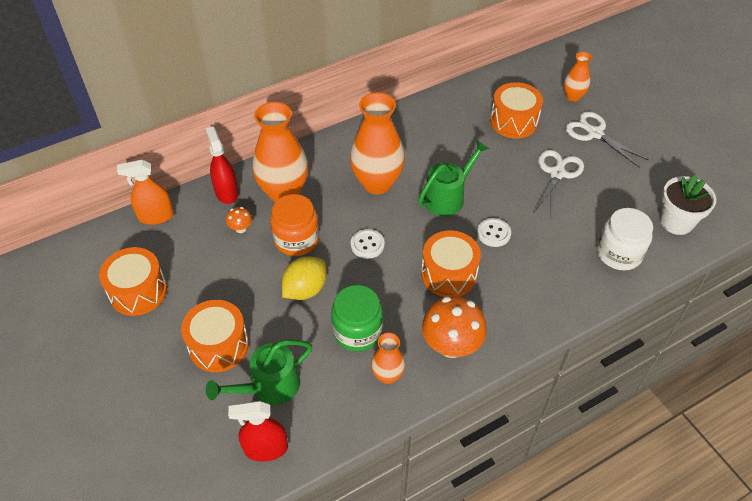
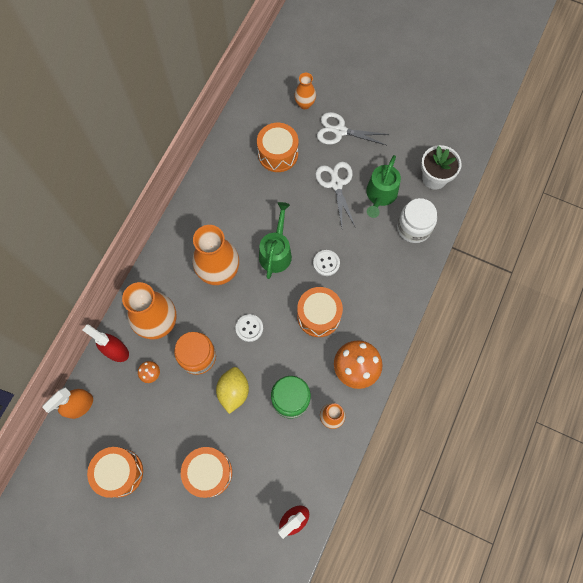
camera: 35 degrees left, 20 degrees up
green watering can [206,340,312,405] -> green watering can moved to [366,155,401,218]

